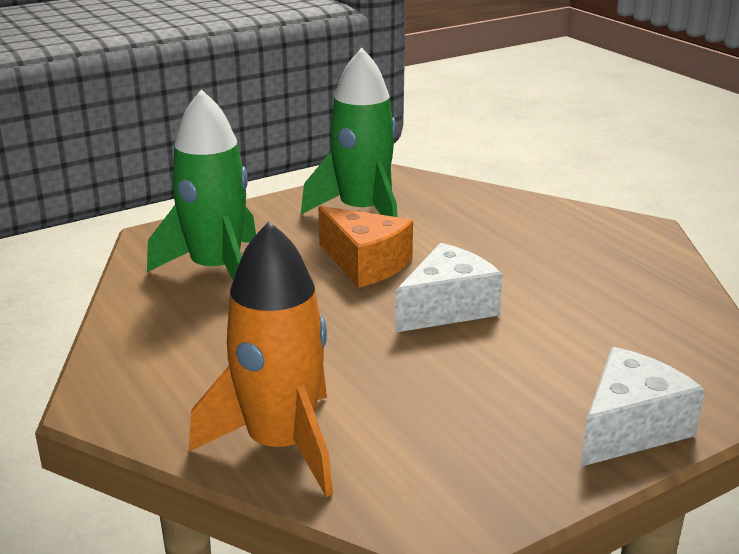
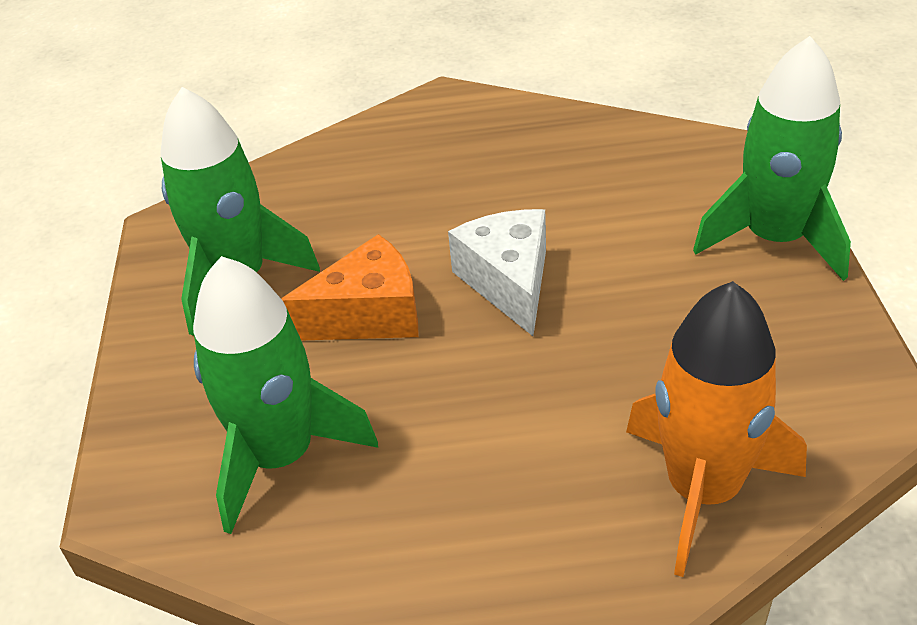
camera: 60 degrees left, 15 degrees up
white cheese [581,347,705,467] -> green rocket [693,36,851,281]

